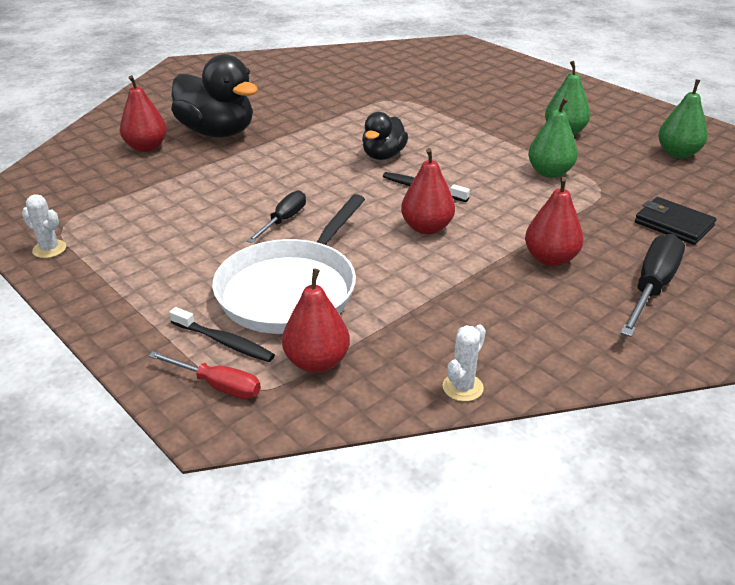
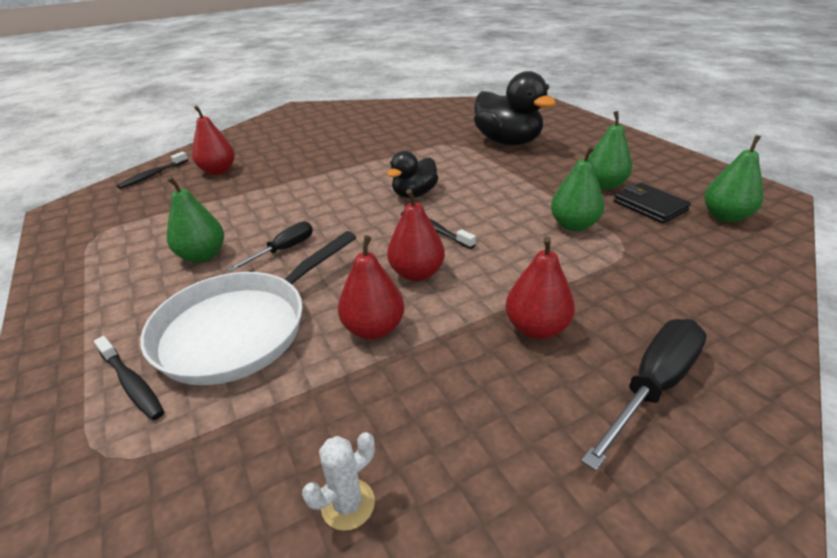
camera: 15 degrees right, 0 degrees up
white cactus [22,194,66,258] -> none
red screwdriver [149,351,261,399] -> none
black duck [171,54,258,138] -> black duck moved to [474,71,556,145]
red pear [282,268,350,373] -> red pear moved to [338,235,404,340]
black wallet [635,197,716,245] -> black wallet moved to [614,183,691,224]
none -> black toothbrush [117,152,188,189]
none -> green pear [167,176,224,263]

